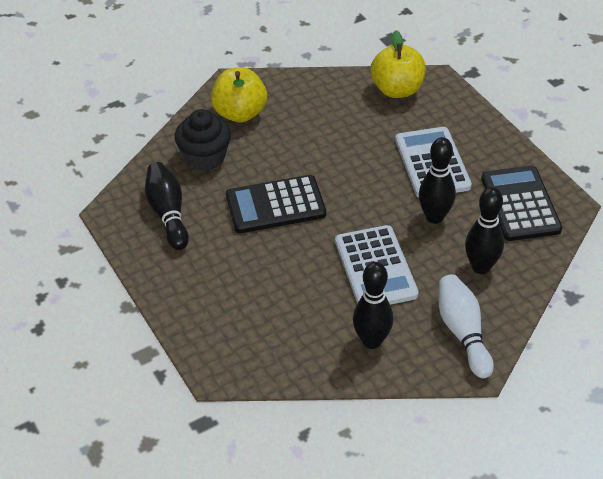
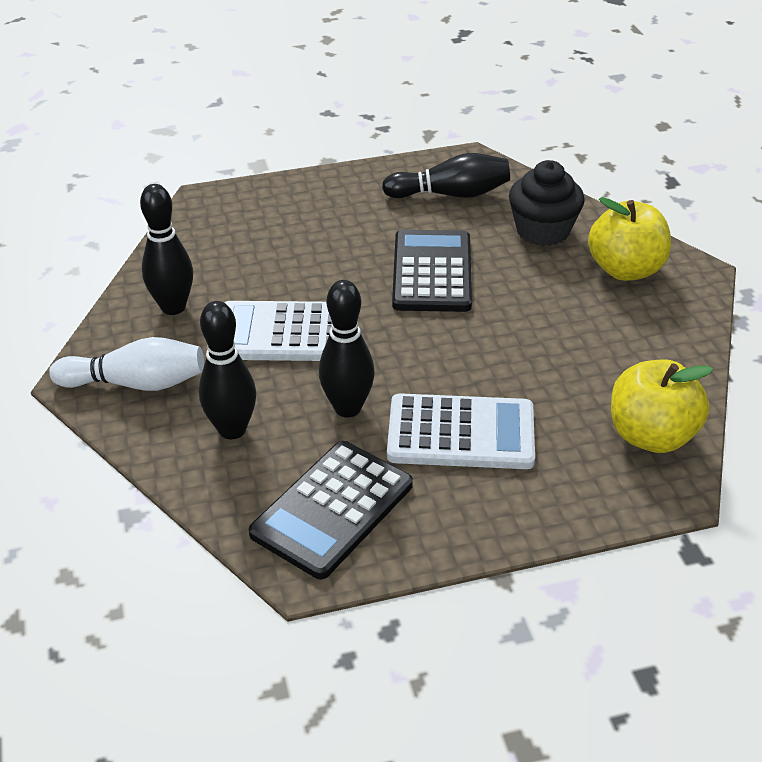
camera: 105 degrees right, 5 degrees down
black calculator [481,166,562,241] -> black calculator turned 120 degrees clockwise [249,441,413,579]

